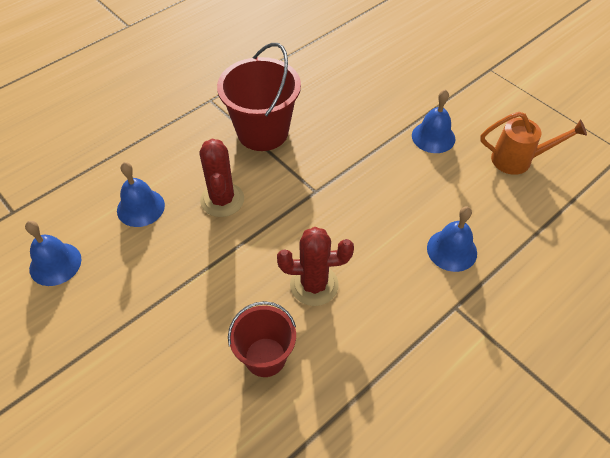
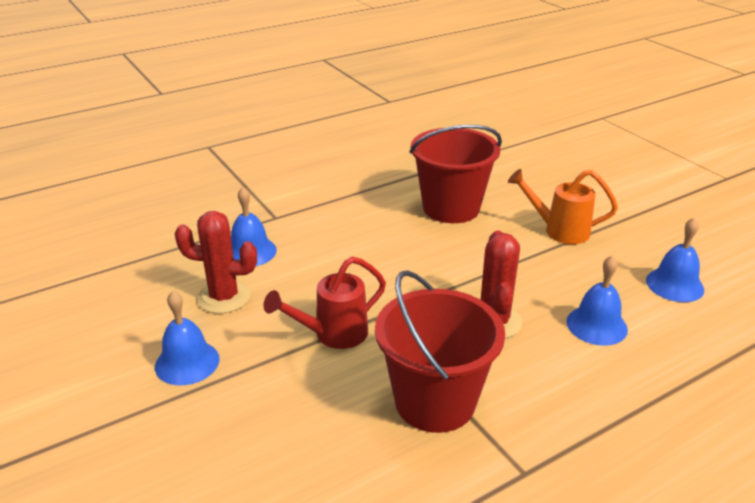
camera: 170 degrees left, 20 degrees down
red bucket [228,301,296,377] -> red bucket [409,125,502,223], size x1.59
red cactus [277,227,354,306] -> red cactus moved to [175,211,257,314]
orange watering can [480,112,587,175] -> orange watering can moved to [508,169,618,244]
none -> red watering can [264,257,386,349]

